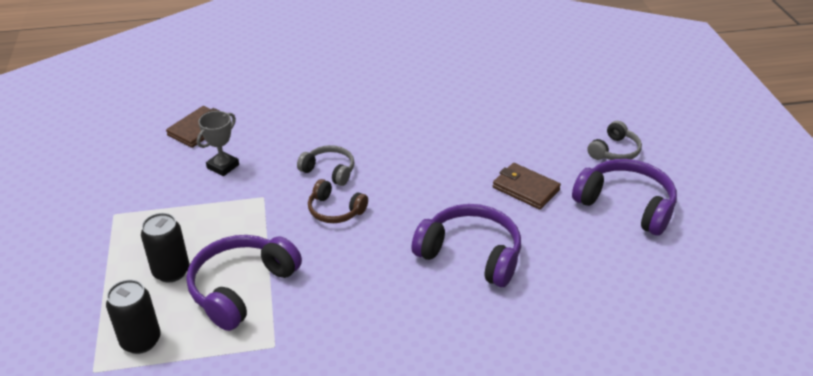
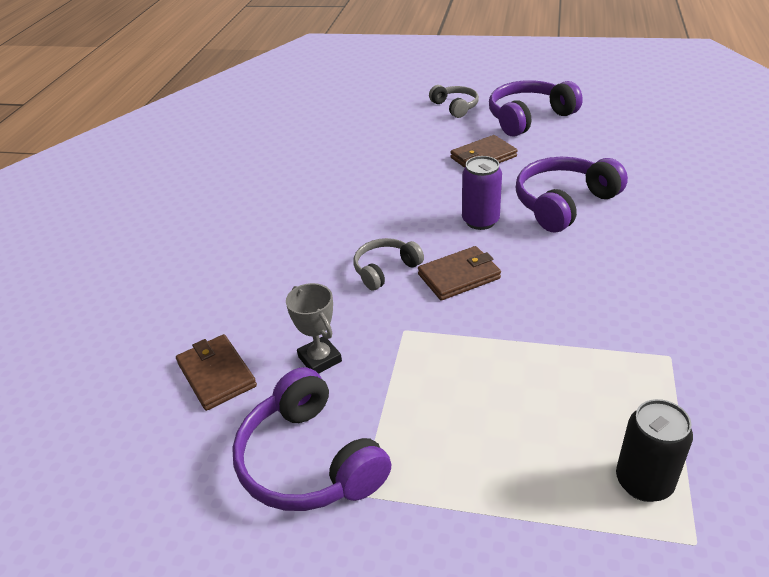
camera: 65 degrees left, 0 degrees up
black can [141,213,189,283] -> none
purple headphones [186,235,302,331] -> purple headphones moved to [232,367,391,511]
brown headphones [308,179,368,223] -> brown wallet [418,246,501,301]
none -> purple can [462,156,502,230]

